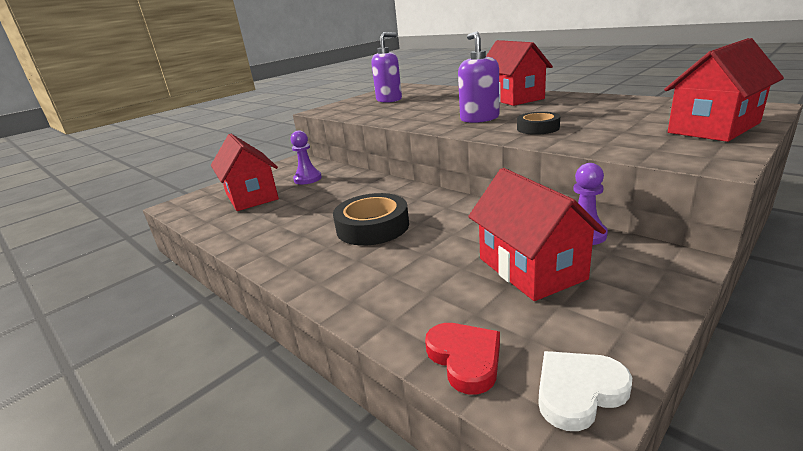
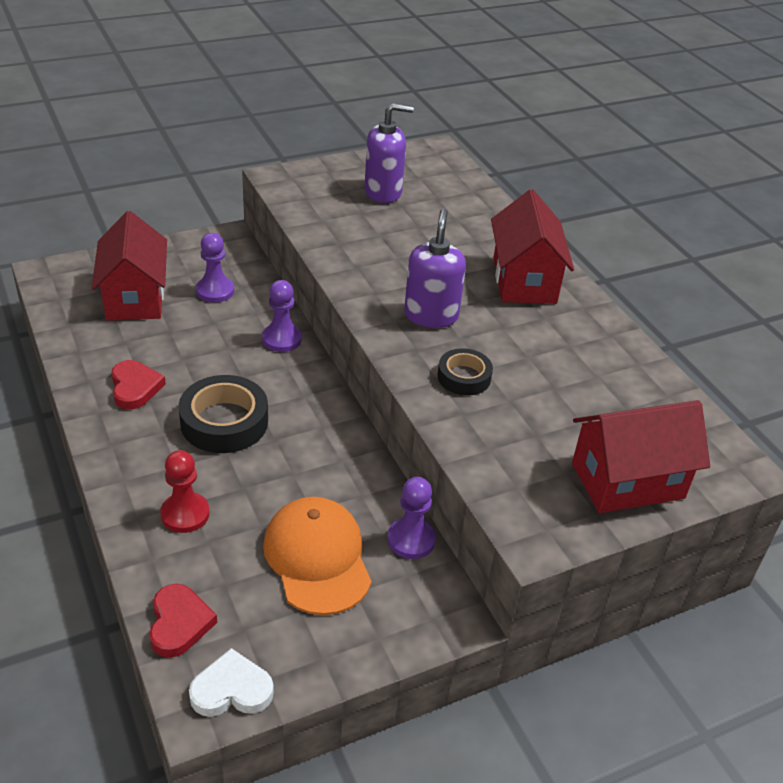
camera: 15 degrees right, 15 degrees up
red house [468,168,606,301] -> orange cap [263,497,371,615]
none -> red heart [111,360,166,410]
none -> red pawn [160,450,210,533]
none -> purple pawn [262,280,302,352]

